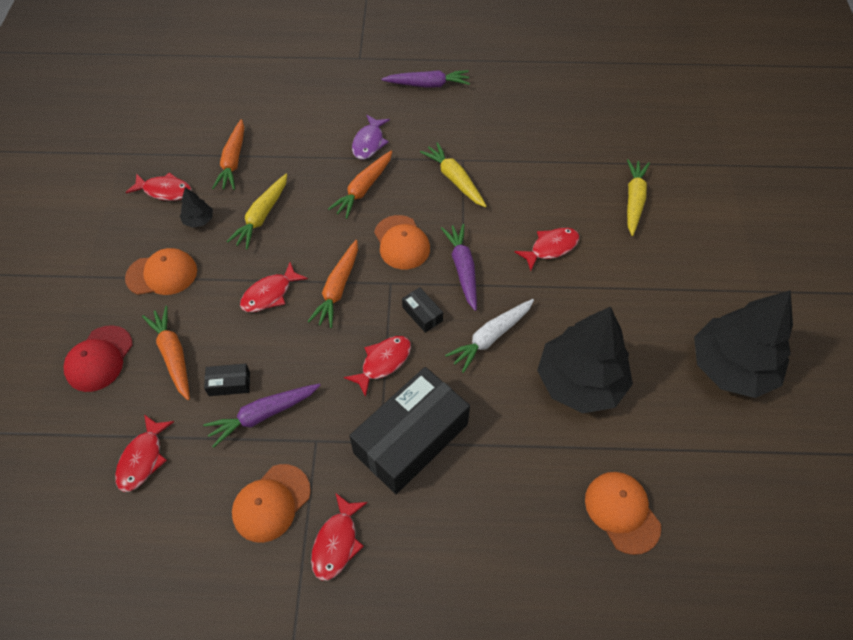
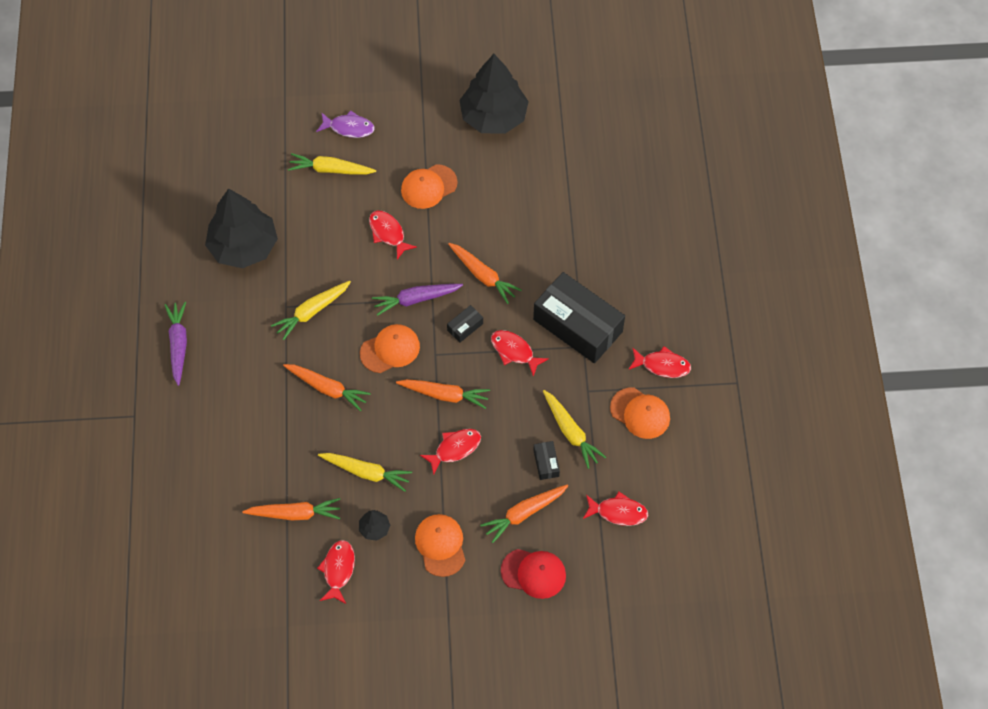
camera: 95 degrees left, 5 degrees up
purple carrot [203,384,320,448] -> yellow carrot [543,390,606,469]
red fish [240,262,308,312] -> red fish turned 75 degrees counterclockwise [420,429,481,474]
purple fish [352,115,390,159] -> purple fish moved to [316,110,375,138]
white carrot [445,299,534,373] -> orange carrot [448,243,522,304]
black tree [537,307,633,413] -> black tree moved to [205,188,278,268]
orange cap [585,472,661,555] -> orange cap moved to [401,164,458,209]

